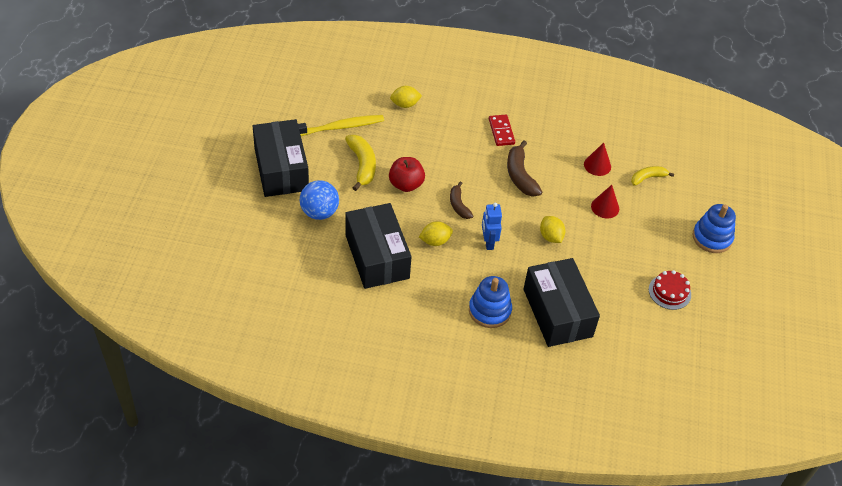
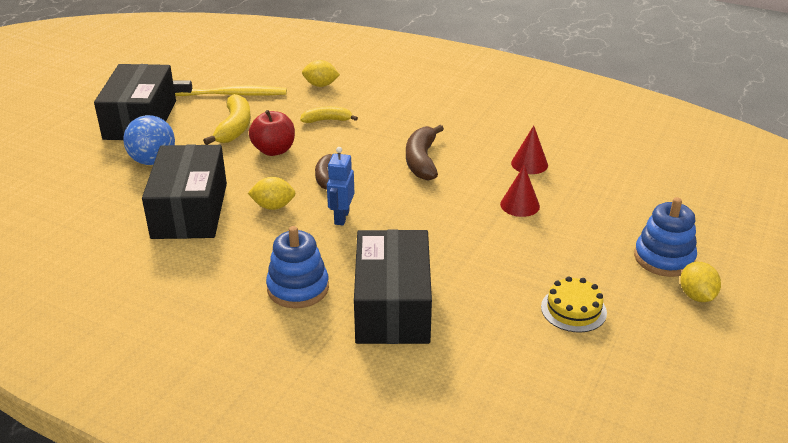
camera: 20 degrees right, 15 degrees down
red domino [489,115,515,146] -> none
yellow lemon [540,216,565,243] -> yellow lemon moved to [680,262,721,302]
yellow banana [631,166,674,186] -> yellow banana moved to [300,106,358,123]
red cake [649,270,691,310] -> yellow cake [541,276,607,332]

